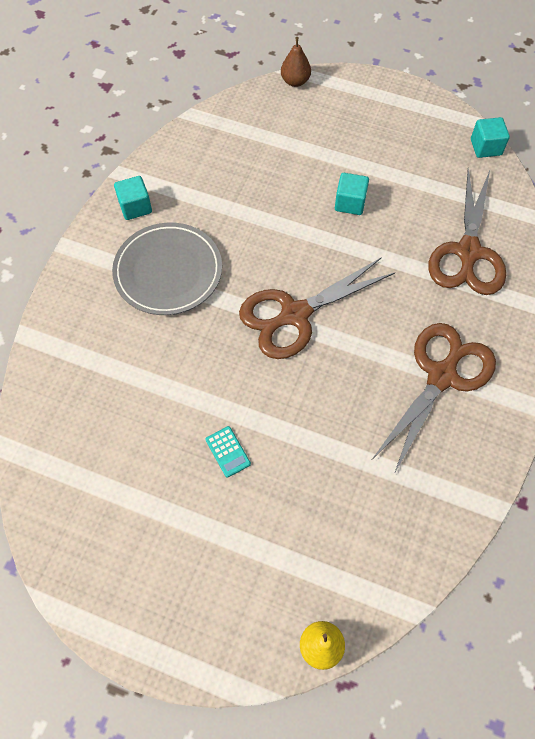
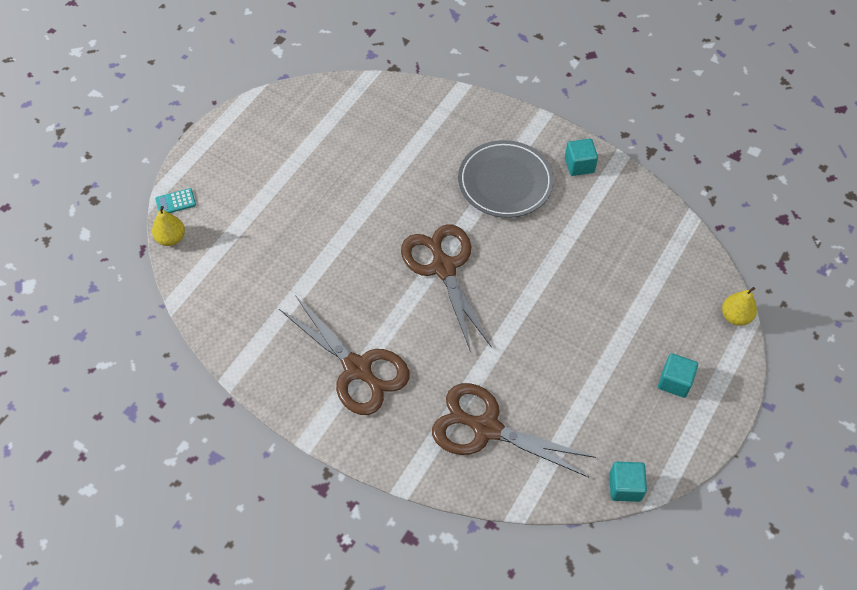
camera: 100 degrees right, 5 degrees down
turquoise calculator [205,426,251,478] -> turquoise calculator moved to [155,188,196,213]
brown pear [281,37,311,87] -> yellow pear [722,287,757,326]
turquoise cube [335,173,369,215] -> turquoise cube moved to [658,353,698,398]

